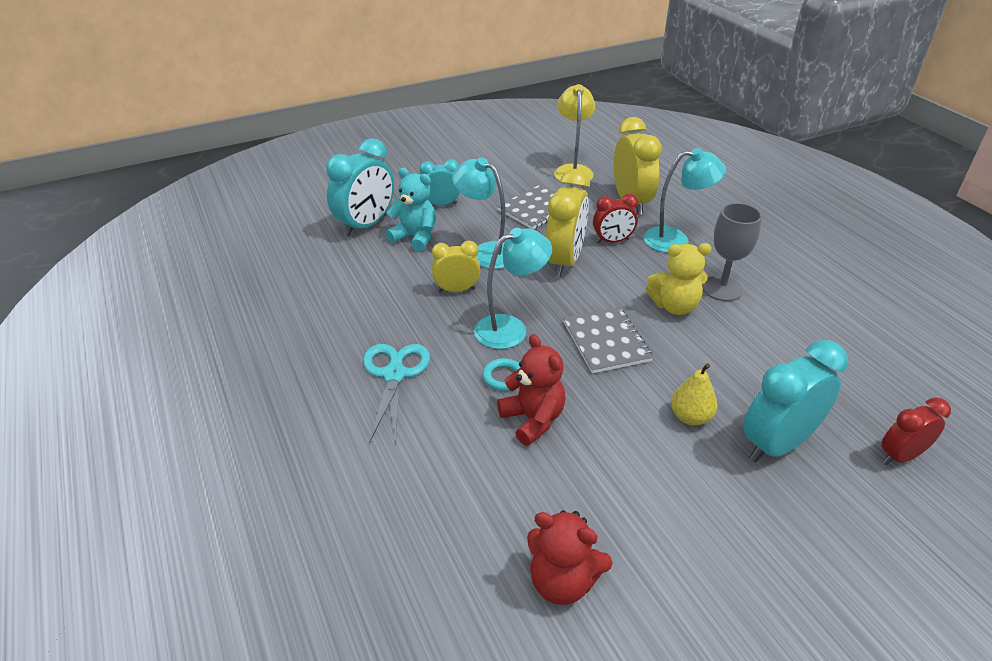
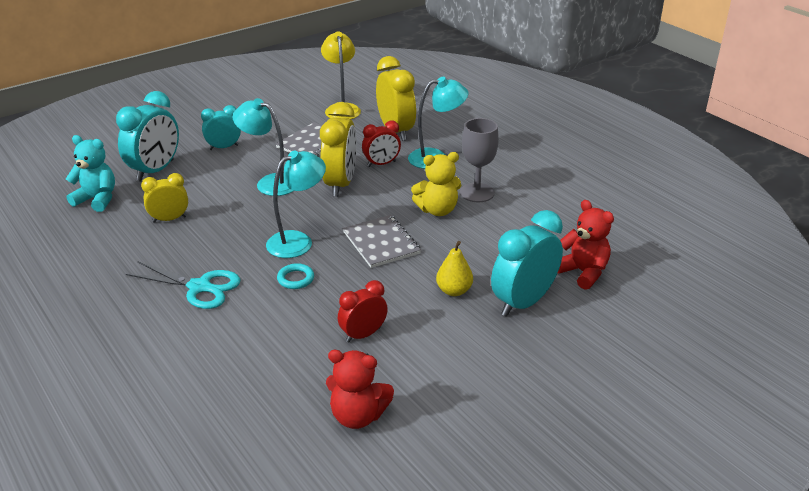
camera: 10 degrees left, 5 degrees down
turquoise scissors [363,344,430,443] -> turquoise scissors turned 120 degrees clockwise [126,261,241,309]
turquoise teddy bear [385,168,436,252] -> turquoise teddy bear moved to [66,135,115,212]
yellow clock [432,241,480,292] -> yellow clock moved to [141,173,188,223]
red teddy bear [497,334,566,446] -> red teddy bear moved to [557,200,614,290]
red clock [881,397,951,465] -> red clock moved to [338,280,388,343]

